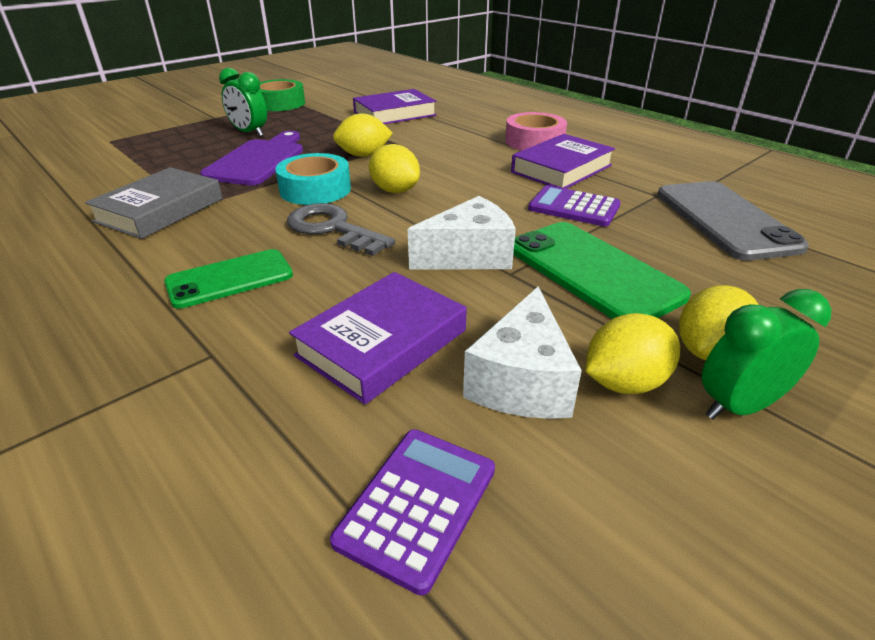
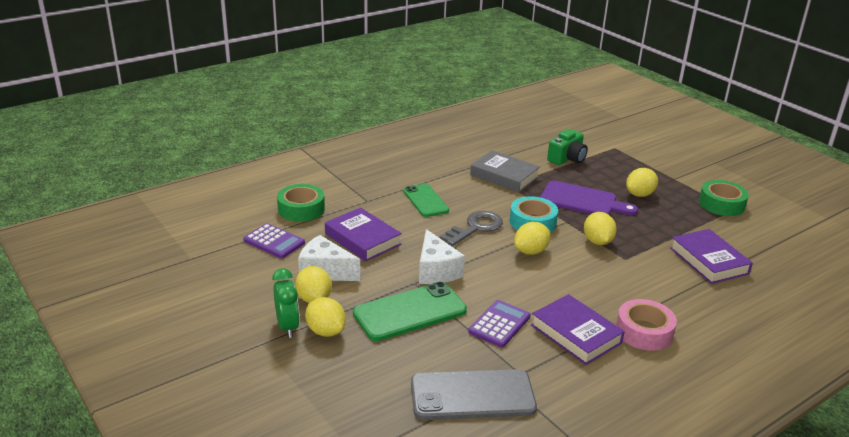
camera: 95 degrees right, 5 degrees down
green clock [219,68,267,137] -> yellow lemon [626,168,658,197]
none -> green tape [277,184,325,222]
none -> green camera [547,129,588,165]

